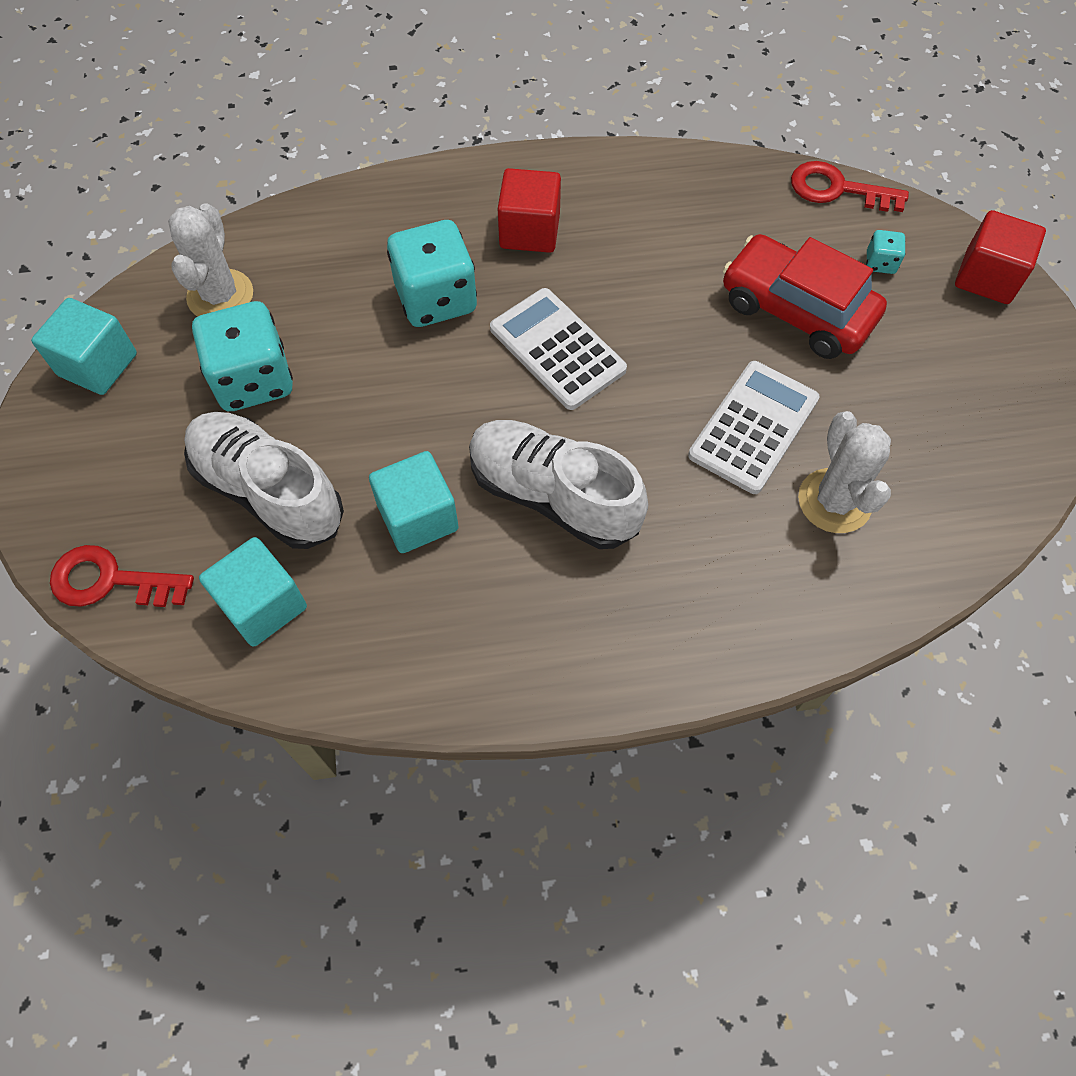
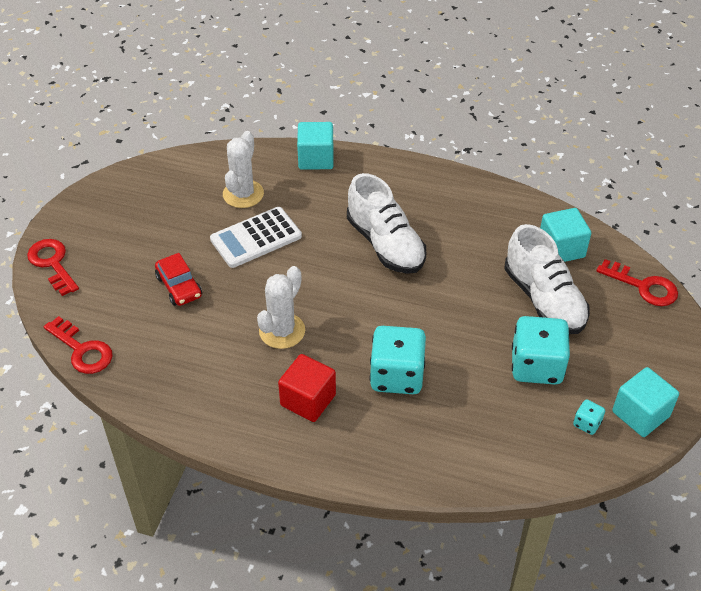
camera: 155 degrees left, 15 degrees down
white cactus [168,203,253,317] -> white cactus moved to [257,266,305,349]
turquoise cube [369,451,459,553] -> turquoise cube moved to [297,122,333,170]
white calculator [490,288,627,410] -> none
red car [723,234,887,359] -> red car [155,253,202,306], size x0.60
turquoise dice [866,230,905,274] -> turquoise dice moved to [573,399,605,435]
red cube [955,210,1046,304] -> red key [27,239,79,296]

